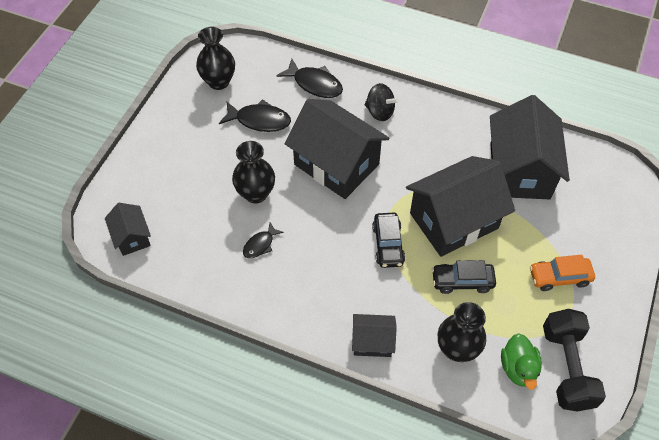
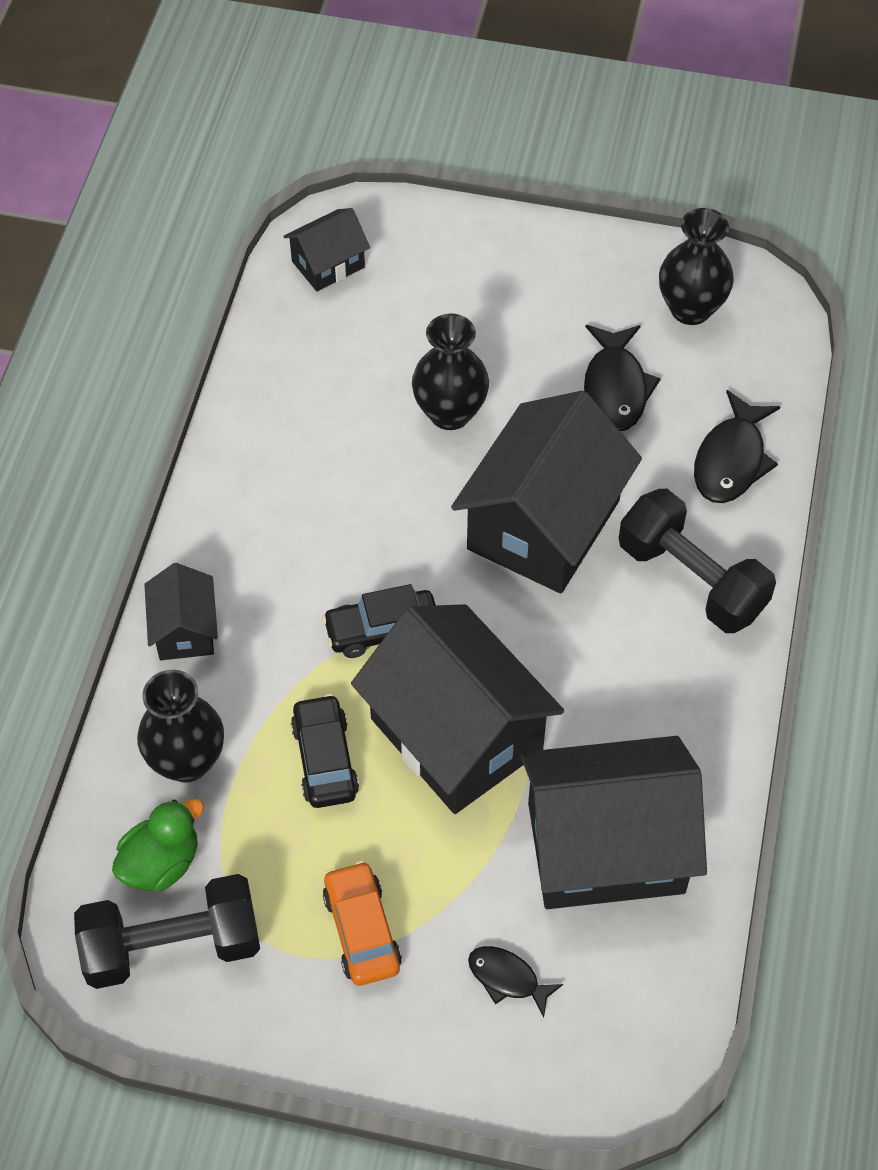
camera: 80 degrees right, 0 degrees up
black fish [243,222,284,258] -> black fish moved to [468,946,563,1017]
black spinning top [365,83,399,121] -> black dumbbell [619,489,776,633]
green duck [501,333,542,390] -> green duck turned 150 degrees clockwise [112,799,204,892]

